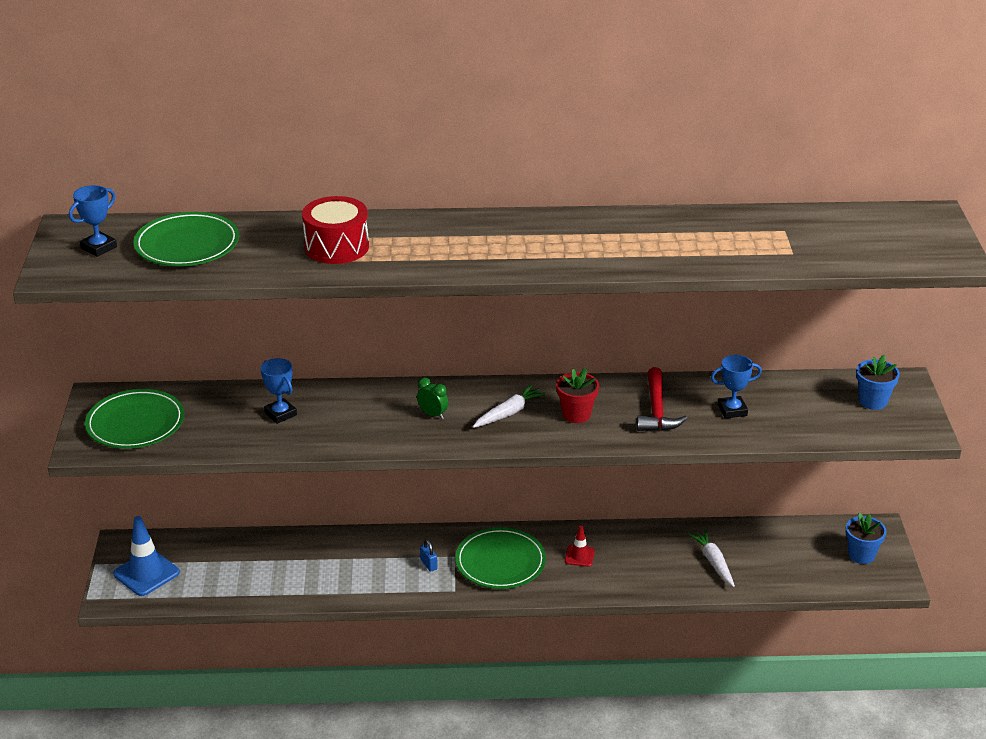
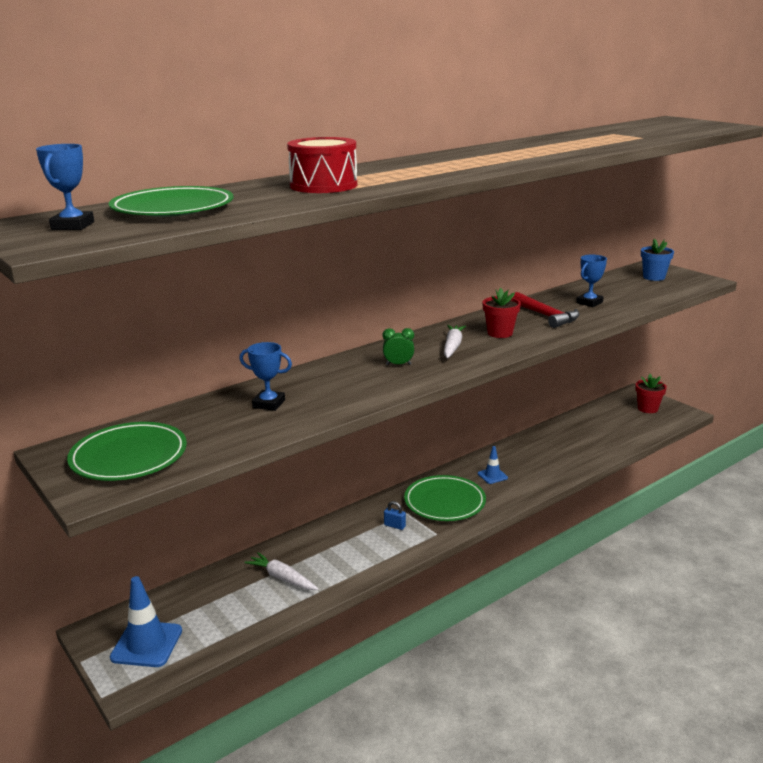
camera: 35 degrees left, 10 degrees down
red traffic cone [565,525,595,567] -> blue traffic cone [478,446,508,484]
white carrot [688,529,735,587] -> white carrot moved to [245,552,318,590]
blue flower pot [846,512,887,564] -> red flower pot [635,374,667,413]

